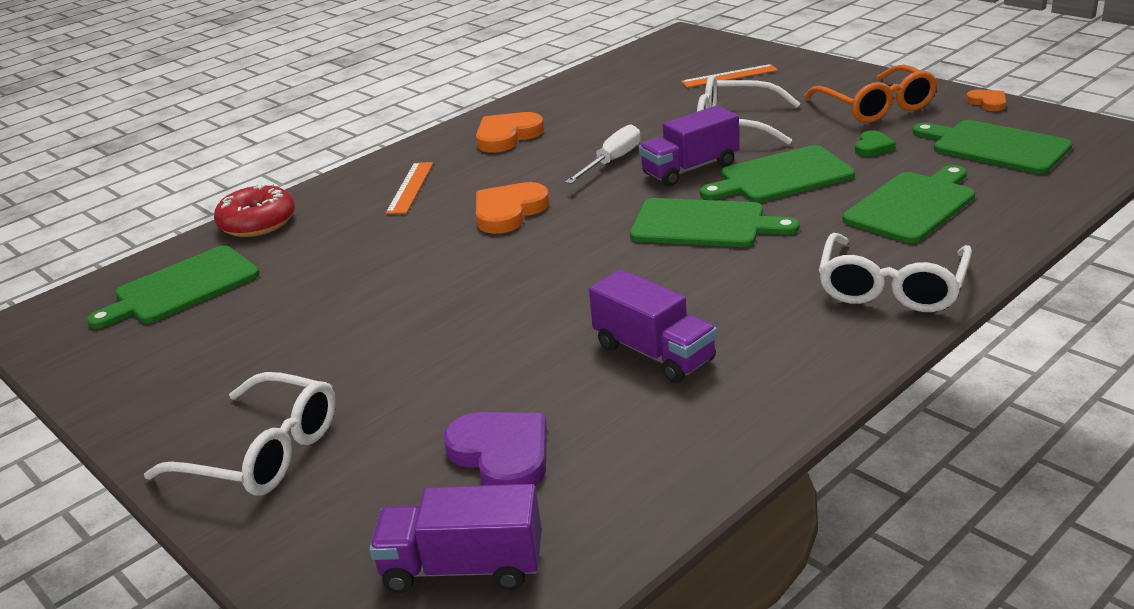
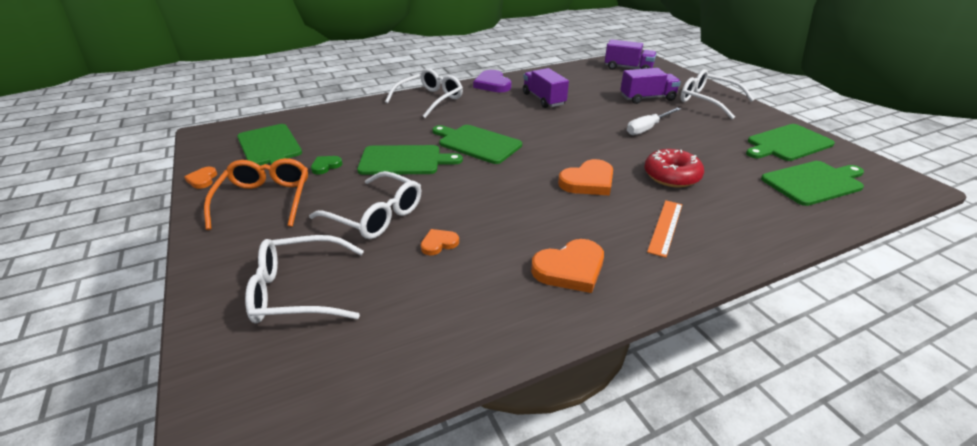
camera: 165 degrees left, 5 degrees up
red donut [214,184,295,237] -> red donut moved to [644,149,704,188]
purple heart [444,412,547,487] -> purple heart moved to [473,70,511,92]
white screwdriver [565,124,641,184] -> white screwdriver moved to [627,108,681,135]
purple truck [639,105,739,186] -> purple truck moved to [620,68,681,104]
orange ruler [681,64,778,88] -> white glasses [245,235,364,323]
green cutting board [843,165,975,243] -> green cutting board moved to [746,124,835,161]
none -> orange heart [421,229,459,255]

